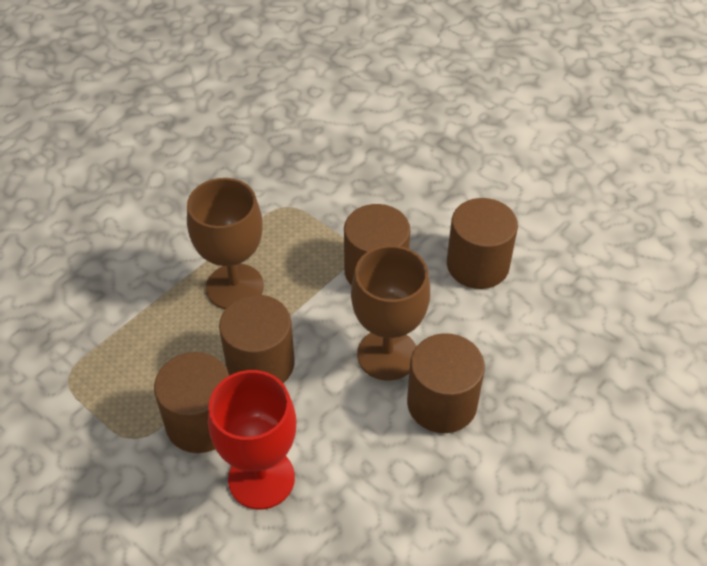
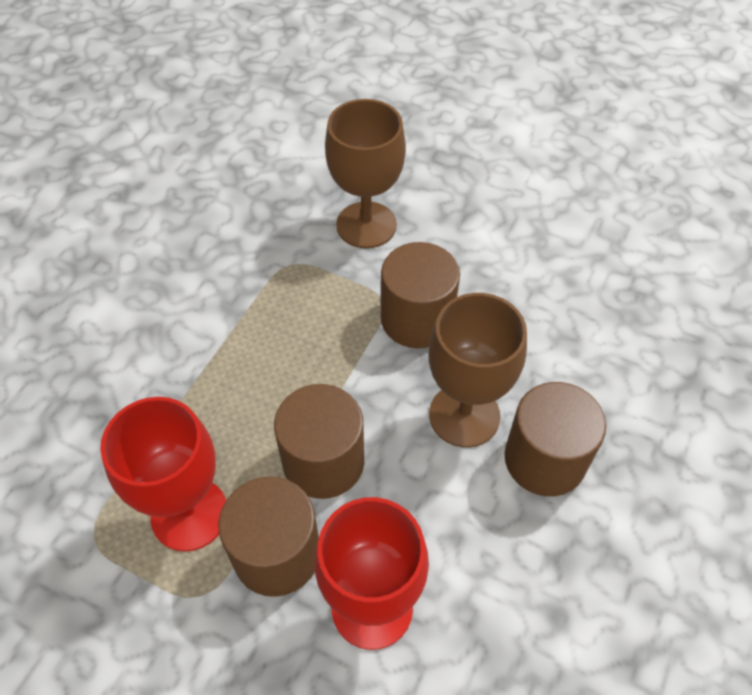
camera: 15 degrees left, 5 degrees up
brown goblet [187,178,264,309] -> brown goblet moved to [325,99,406,248]
brown cylinder [447,198,518,289] -> none
none -> red goblet [100,397,226,552]

